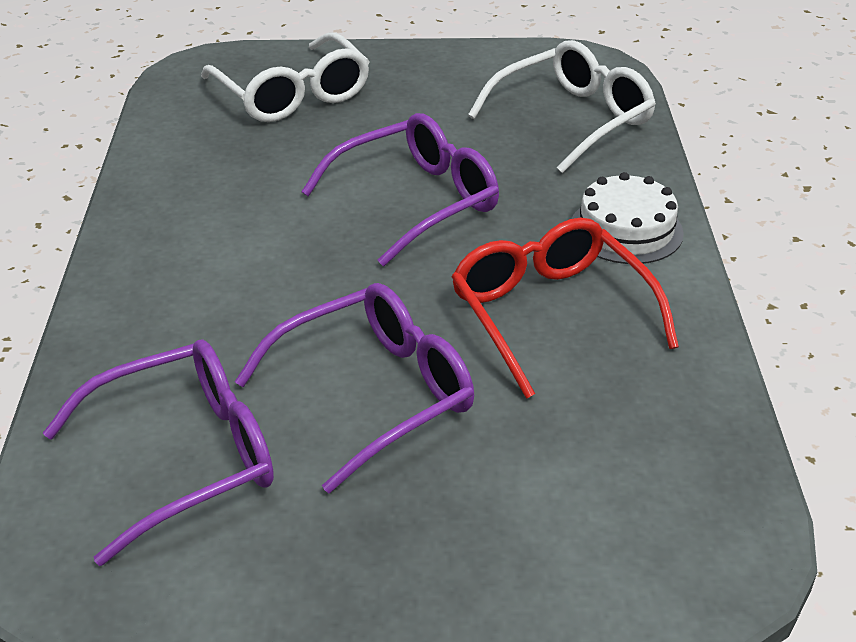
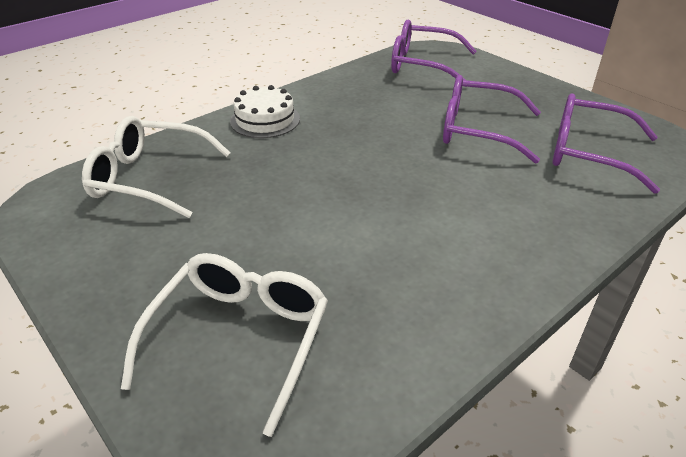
camera: 130 degrees left, 0 degrees up
purple glasses [301,113,499,266] -> purple glasses moved to [391,20,477,87]
red glasses [452,217,679,399] -> none

